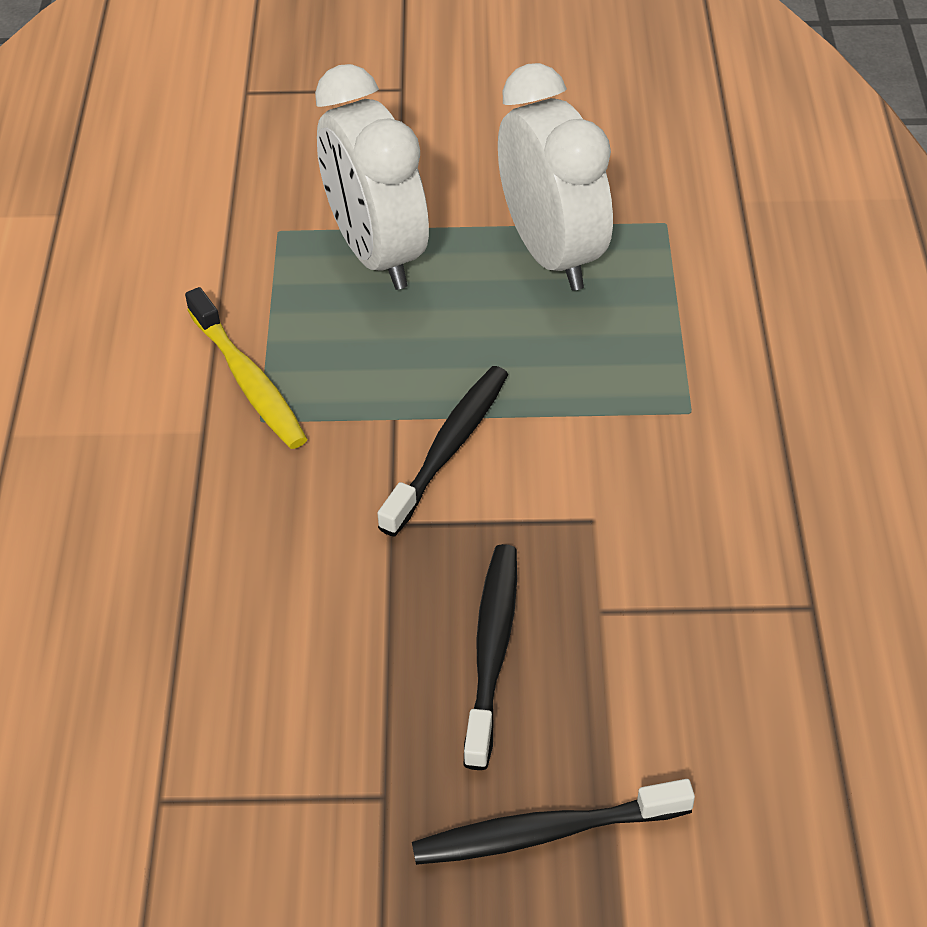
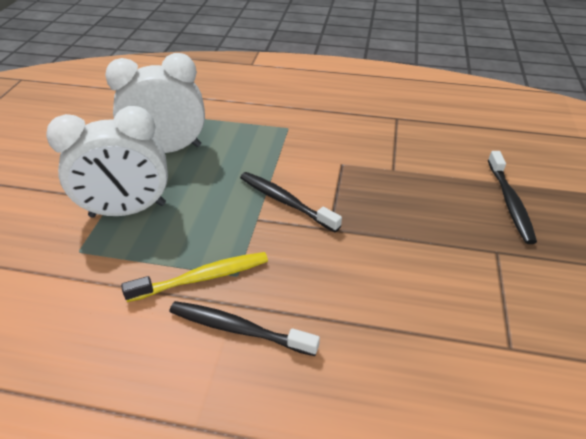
camera: 80 degrees left, 5 degrees down
black toothbrush [464,544,517,770] -> black toothbrush moved to [169,301,320,356]

